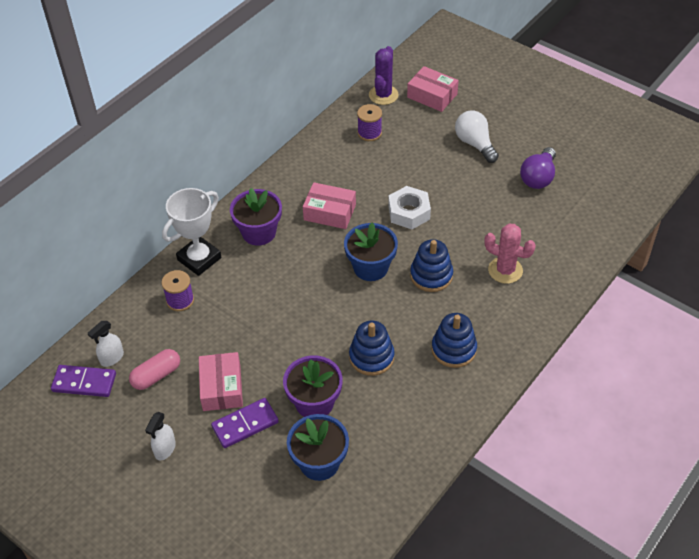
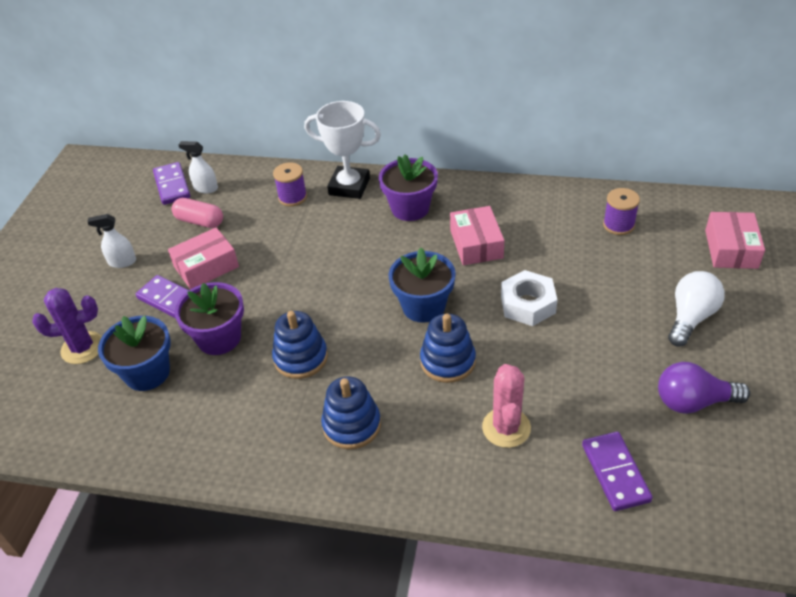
camera: 65 degrees right, 5 degrees down
purple cactus [369,46,399,105] -> purple cactus moved to [32,288,102,364]
none -> purple domino [582,432,653,511]

